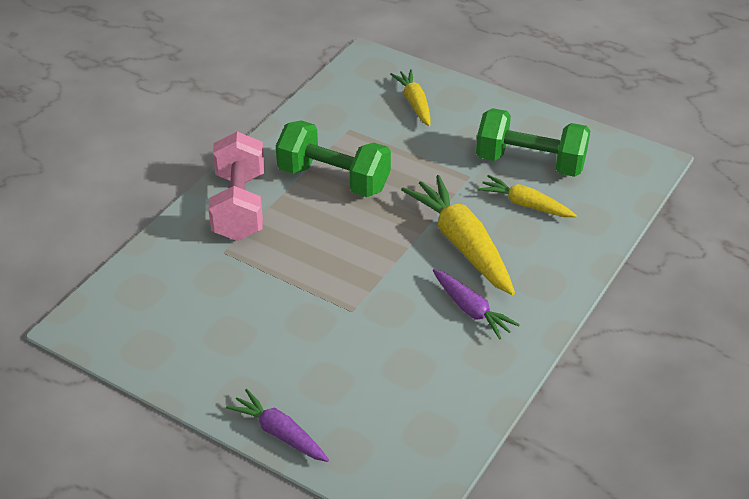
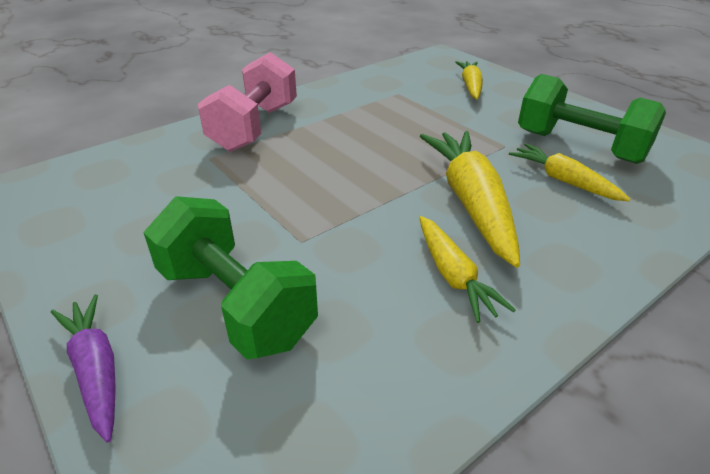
camera: 20 degrees right, 5 degrees down
green dumbbell [276,121,391,197] -> green dumbbell moved to [143,196,318,359]
purple carrot [433,269,520,339] -> yellow carrot [419,216,515,323]

